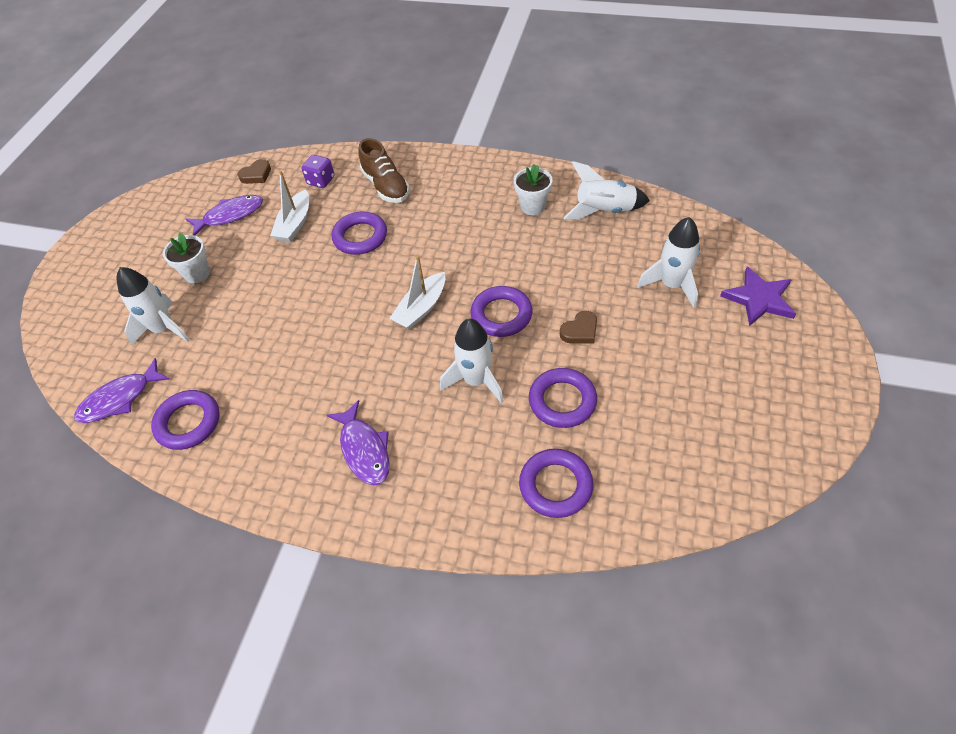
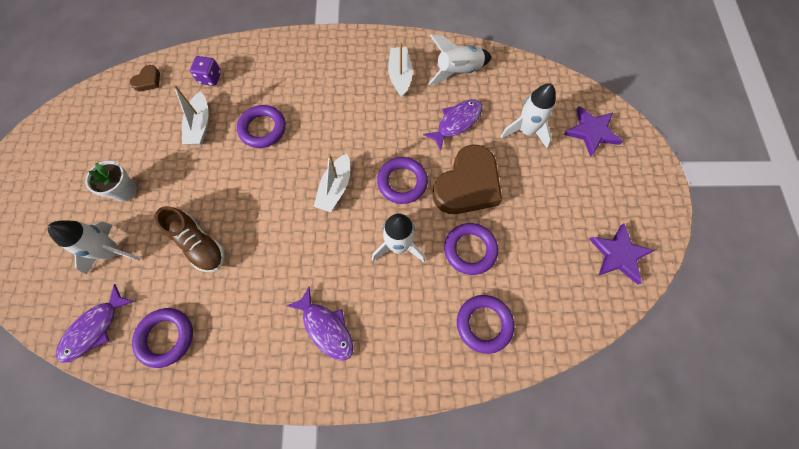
camera: 20 degrees left, 15 degrees up
purple fish [186,195,263,235] -> purple fish moved to [423,99,483,151]
brown shoe [358,138,410,203] -> brown shoe moved to [155,206,225,272]
white flower pot [514,164,553,215] -> white boat [388,42,413,97]
brown heart [560,311,597,343] -> brown heart [433,144,502,214], size x2.30
none -> purple star [589,223,655,284]

